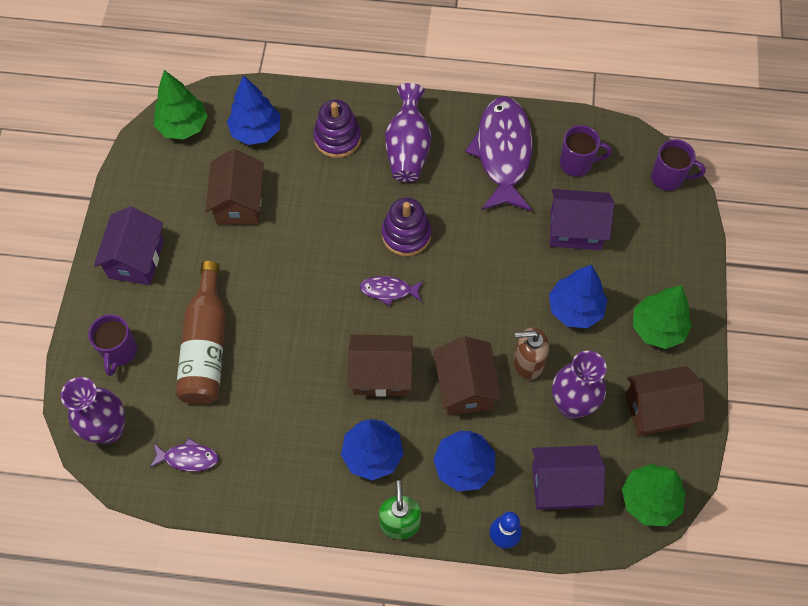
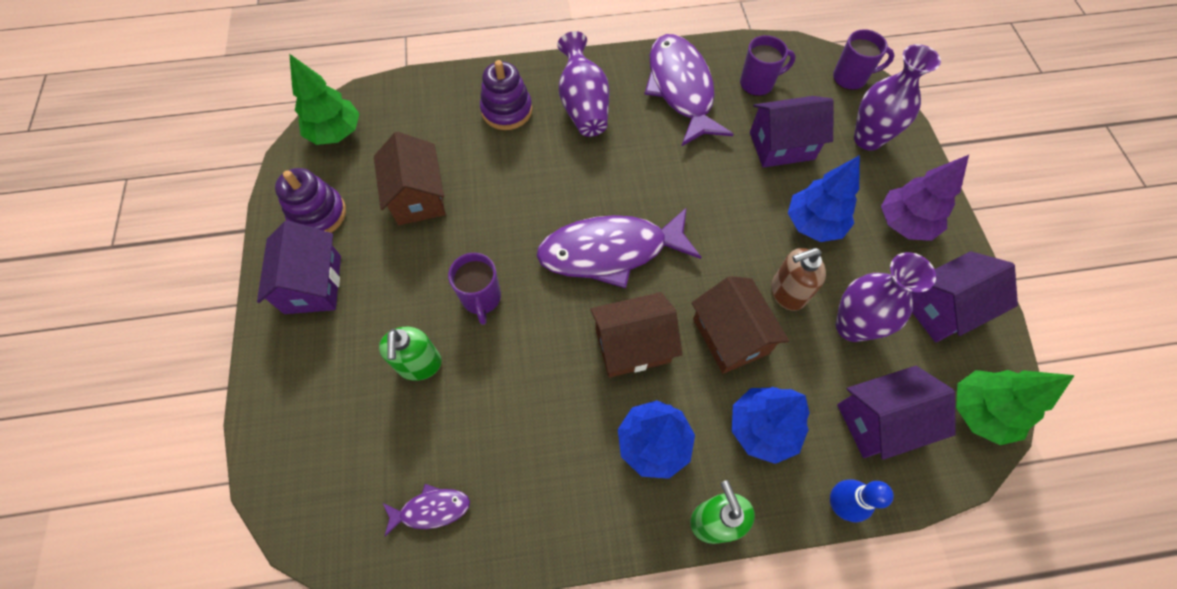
camera: 15 degrees left, 0 degrees up
purple vase [61,377,125,444] -> purple vase moved to [854,44,941,151]
purple mug [88,314,137,376] -> purple mug moved to [448,253,501,325]
brown bottle [176,261,226,405] -> green soap dispenser [379,327,442,381]
blue tree [227,75,280,145] -> none
purple fish [360,276,423,306] -> purple fish [536,207,701,288], size x2.23
purple stacking toy [382,197,432,256] -> purple stacking toy moved to [275,168,346,233]
brown house [625,366,705,436] -> purple house [911,251,1018,342]
green tree [633,285,692,349] -> purple tree [881,155,969,241]

